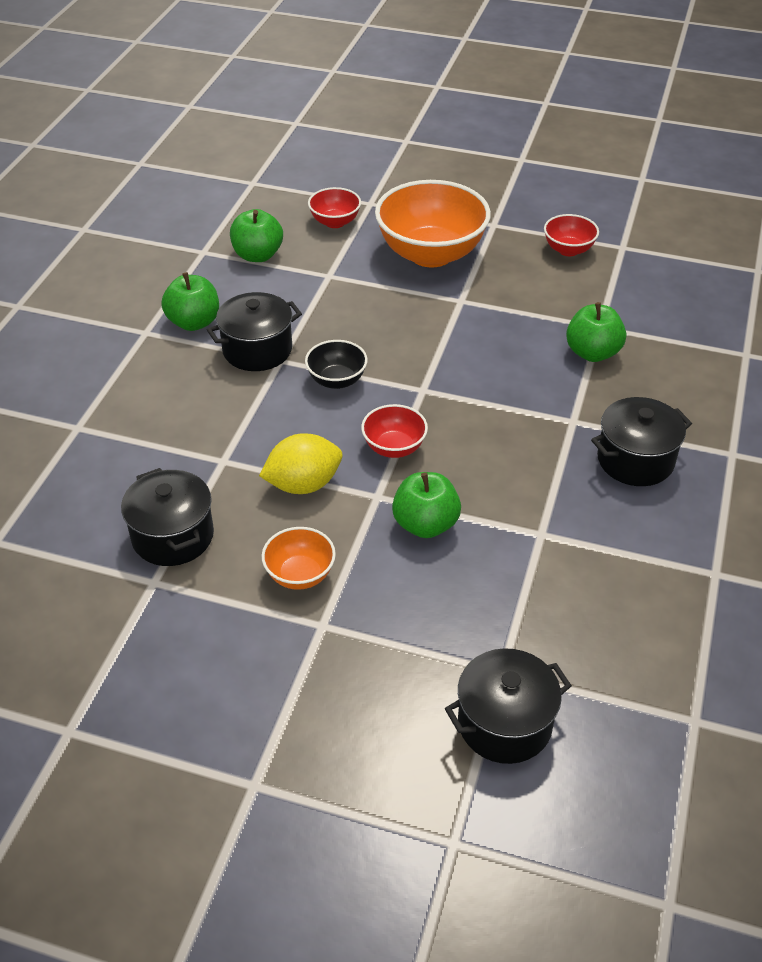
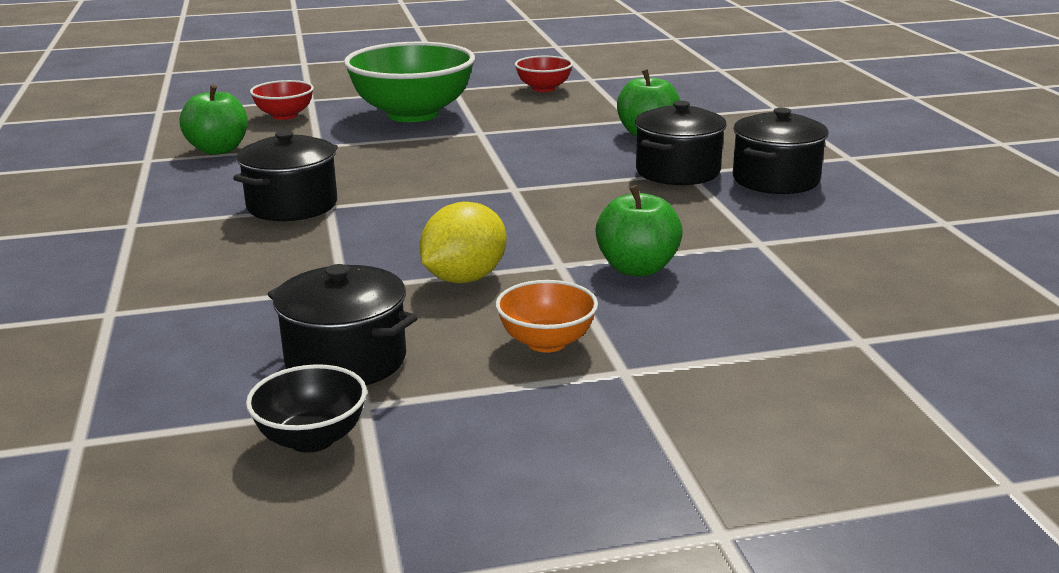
camera: 30 degrees left, 20 degrees down
green apple [161,272,219,331] -> none
black bowl [305,340,368,389] -> black bowl moved to [246,364,367,453]
red bowl [361,404,428,458] -> none
orange bowl [375,180,491,267] -> green bowl [344,42,475,122]
black pot [445,648,572,764] -> black pot moved to [635,101,727,185]

